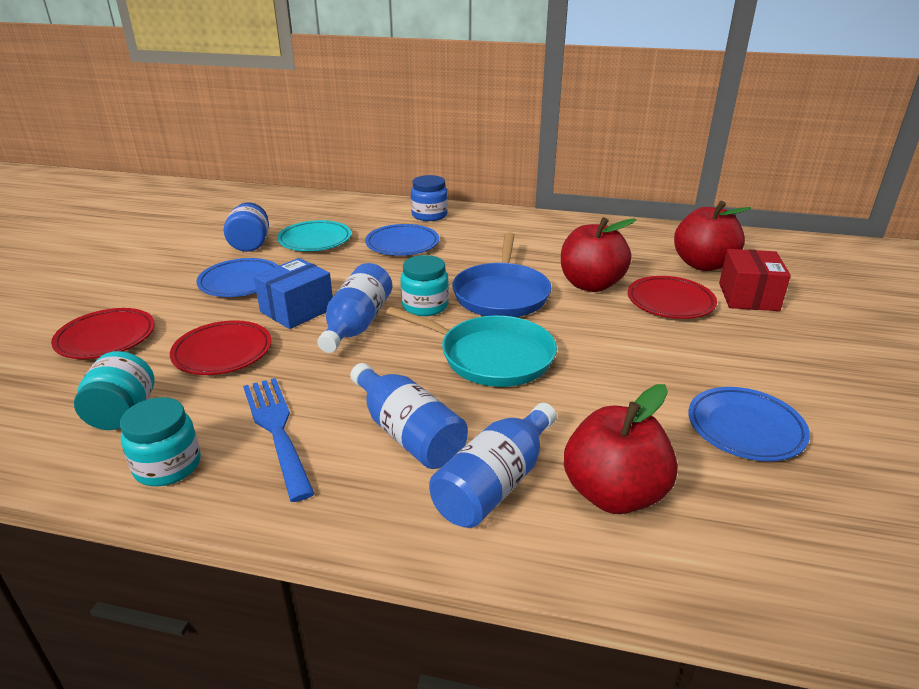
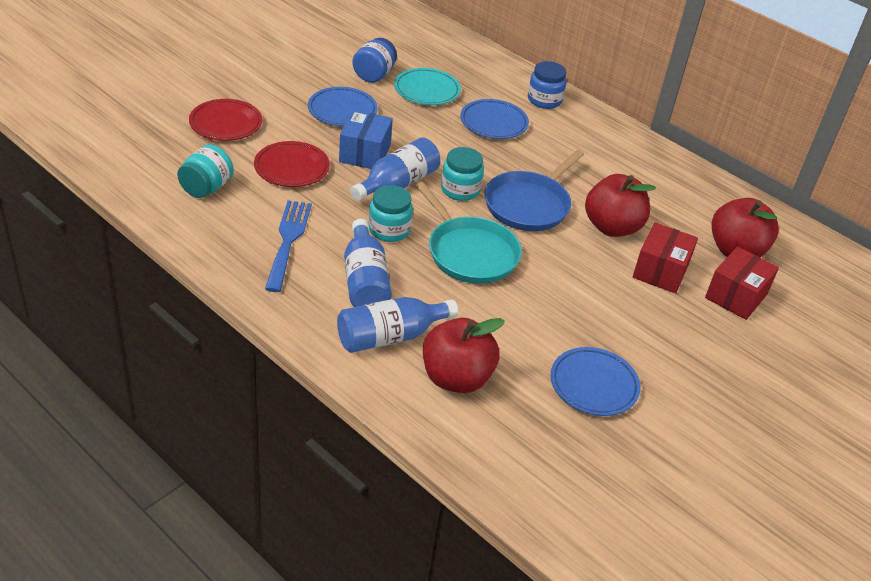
camera: 25 degrees right, 10 degrees up
turquoise jar [120,397,201,486] -> turquoise jar moved to [369,185,413,242]
blue box [254,258,333,329] -> blue box turned 60 degrees counterclockwise [339,110,393,169]
red plate [628,276,717,319] -> red box [633,222,698,293]

